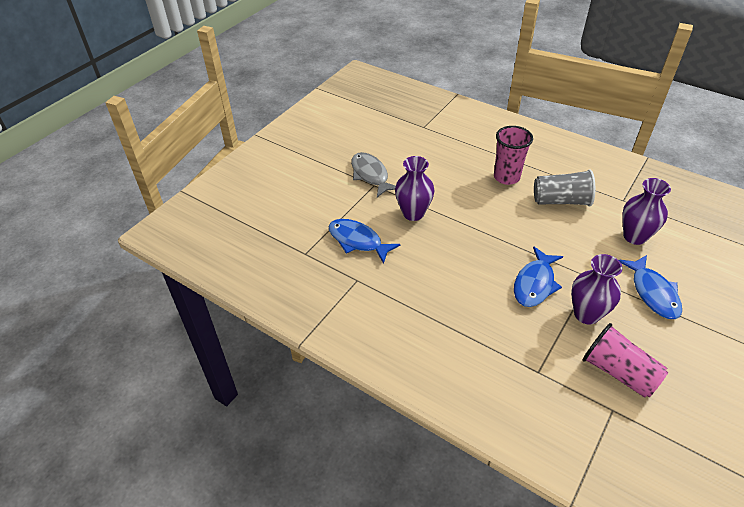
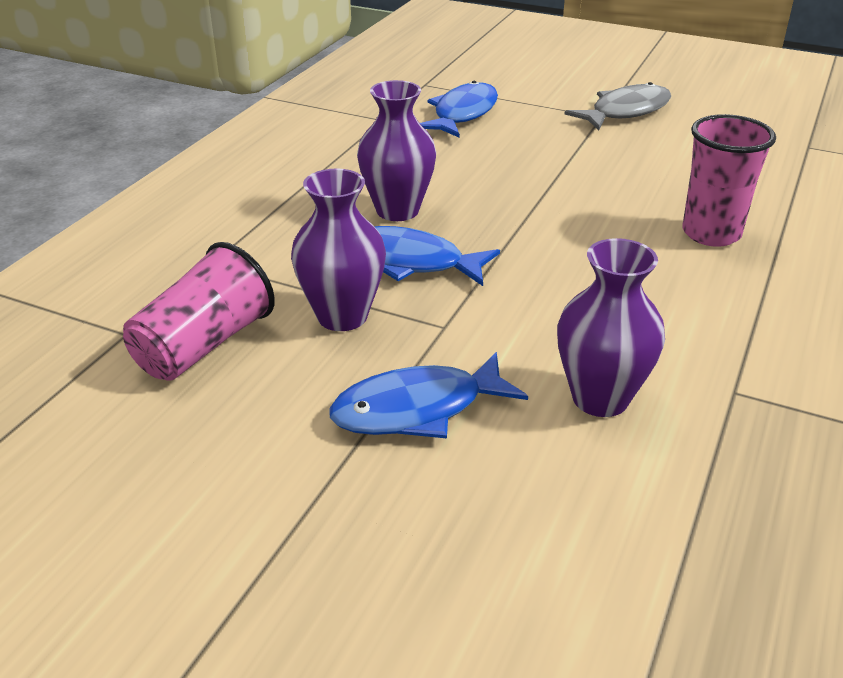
camera: 80 degrees right, 10 degrees down
purple vase [395,156,434,221] -> purple vase moved to [357,80,436,221]
grey cup [534,169,595,207] -> none

